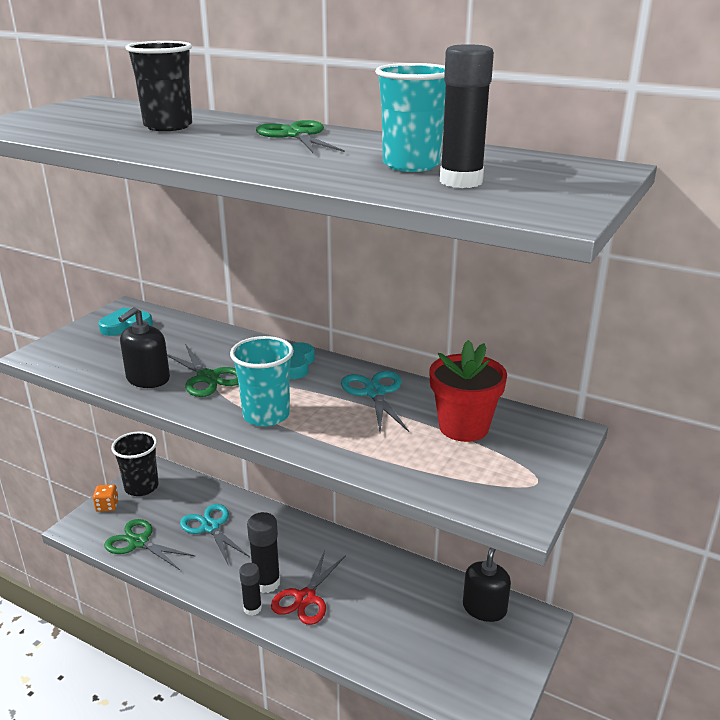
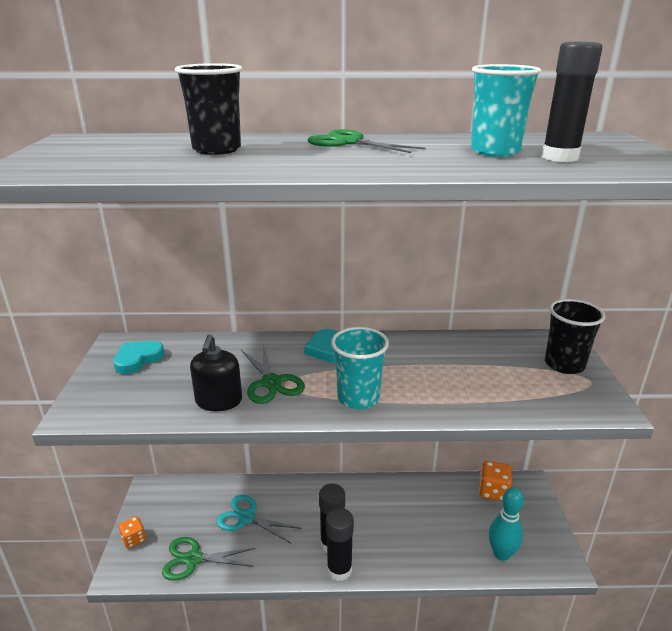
camera: 30 degrees left, 0 degrees up
black cup [111,431,159,496] -> black cup moved to [545,299,605,374]
green scissors [167,344,239,397] -> green scissors turned 45 degrees clockwise [241,345,305,404]
black glue stick [239,563,262,616] -> black glue stick [326,508,354,581], size x1.56
red scissors [271,550,346,625] -> none
turquoise scissors [341,371,409,432] -> none
red flower pot [429,340,507,442] -> none
black soap dispenser [463,547,511,622] -> orange dice [479,461,512,501]
none -> turquoise bowling pin [489,487,524,561]

